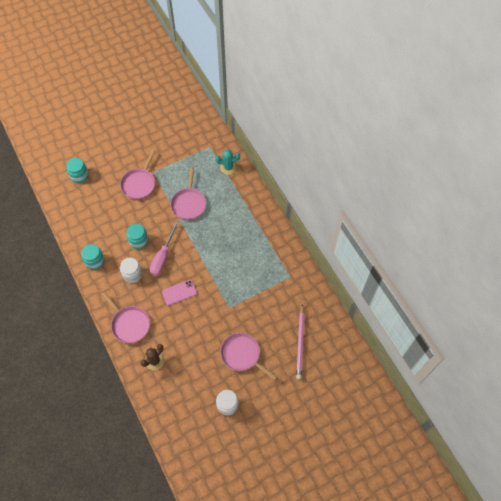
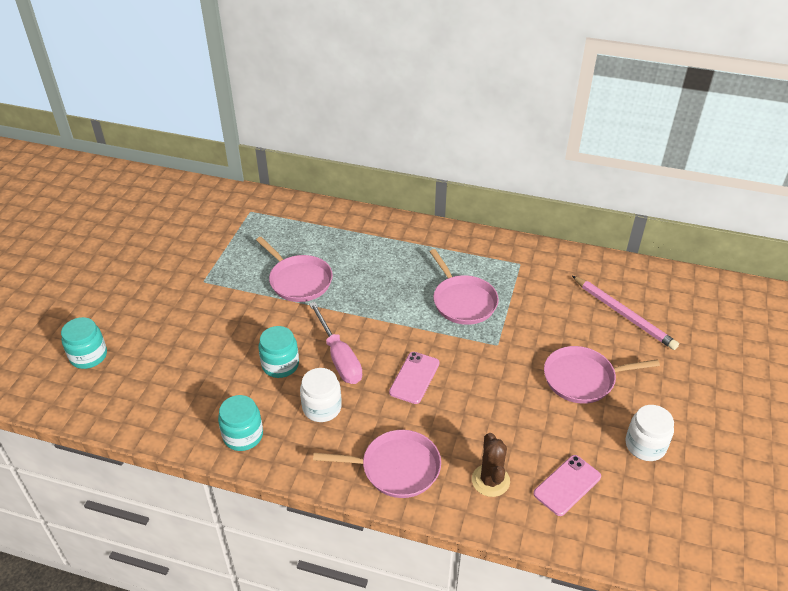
camera: 45 degrees left, 20 degrees down
pink pan [120,150,155,199] -> pink pan moved to [430,249,499,325]
turquoise cactus [215,150,240,175] -> none
none -> pink phone [533,455,601,516]

